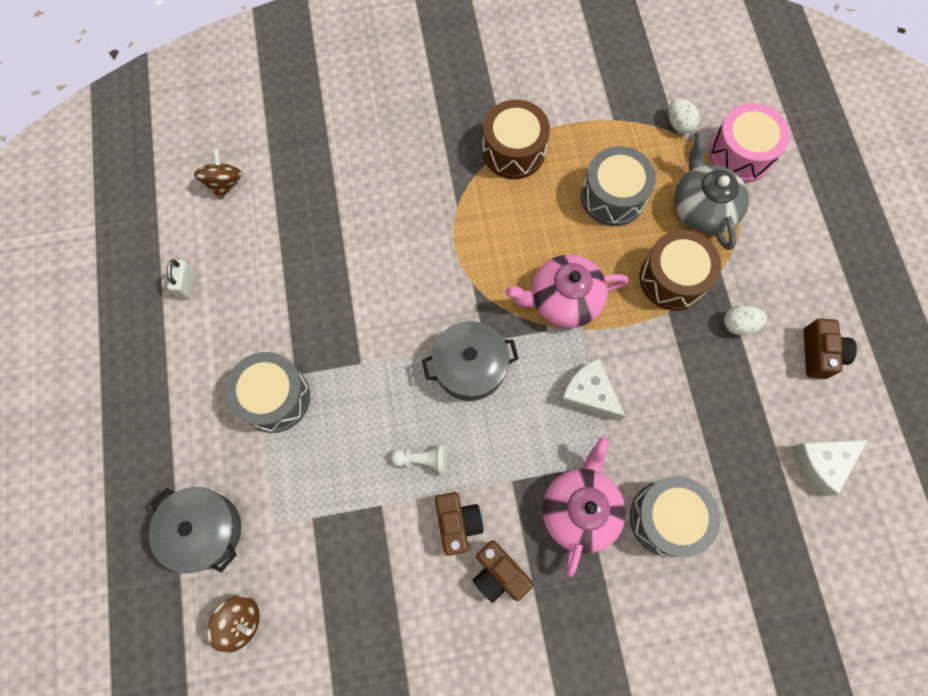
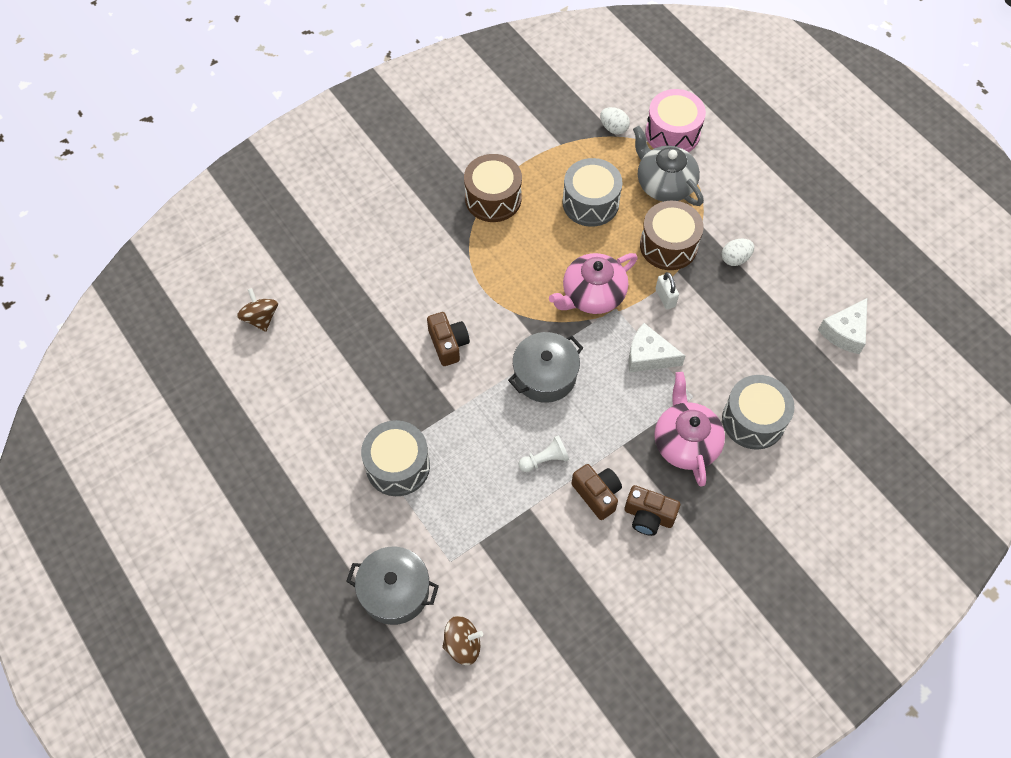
camera: 25 degrees left, 10 degrees down
white padlock [166,259,195,299] -> white padlock moved to [655,272,679,310]
brown camera [804,318,857,379] -> brown camera moved to [427,312,470,366]

